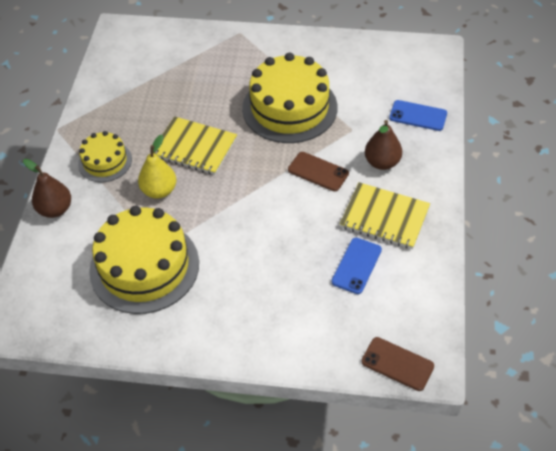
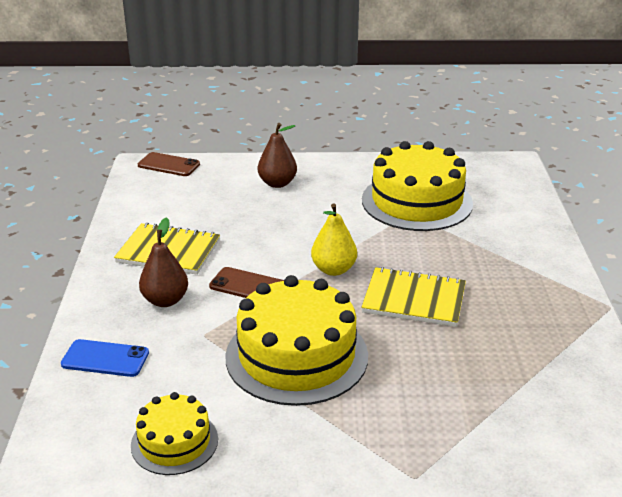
camera: 170 degrees right, 20 degrees down
brown pear [23,159,71,218] -> brown pear moved to [258,123,297,188]
yellow cake [78,131,132,182] -> yellow cake moved to [131,392,218,475]
yellow pear [138,135,176,199] -> yellow pear moved to [311,203,357,276]
blue phone [332,238,382,294] -> none

